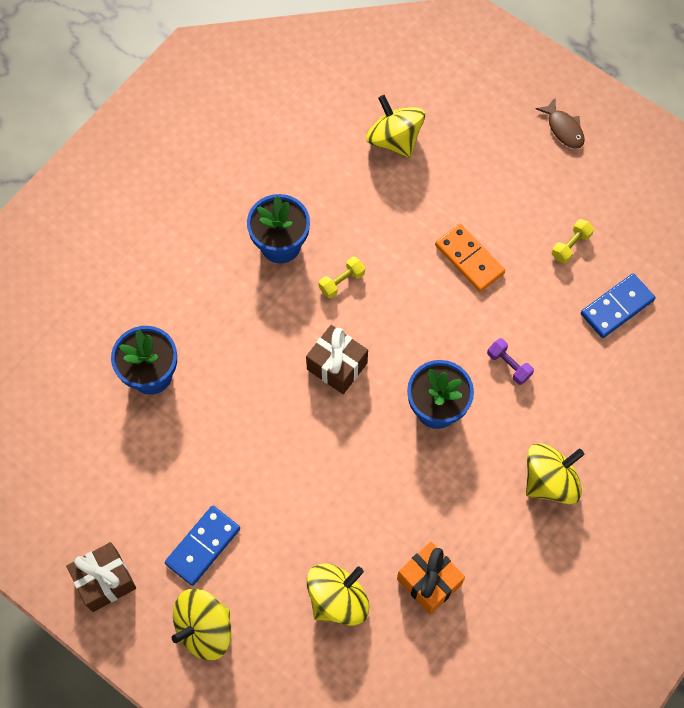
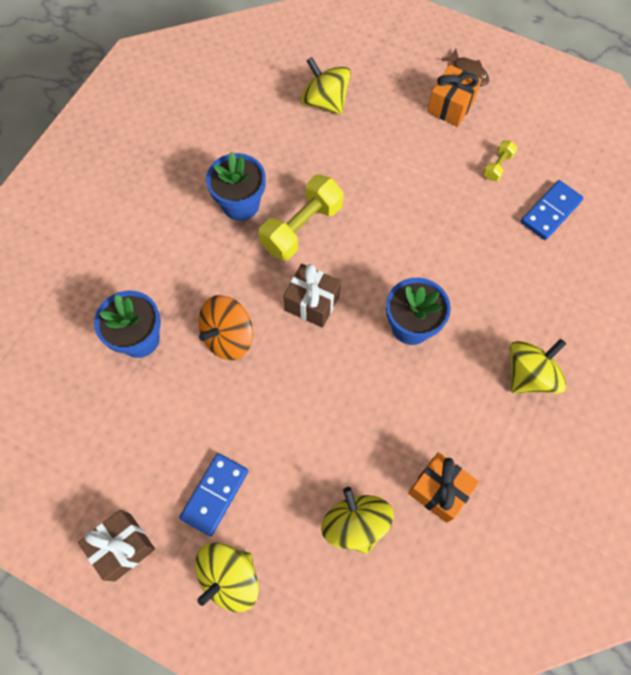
camera: 10 degrees left, 0 degrees up
yellow spinning top [306,564,369,626] -> yellow spinning top turned 60 degrees counterclockwise [321,487,394,554]
yellow dumbbell [319,257,365,298] -> yellow dumbbell [259,175,344,261], size x2.08
orange domino [435,223,505,292] -> none
purple dumbbell [487,338,534,385] -> none
none -> orange spinning top [198,295,253,360]
none -> orange gift [427,65,481,127]

